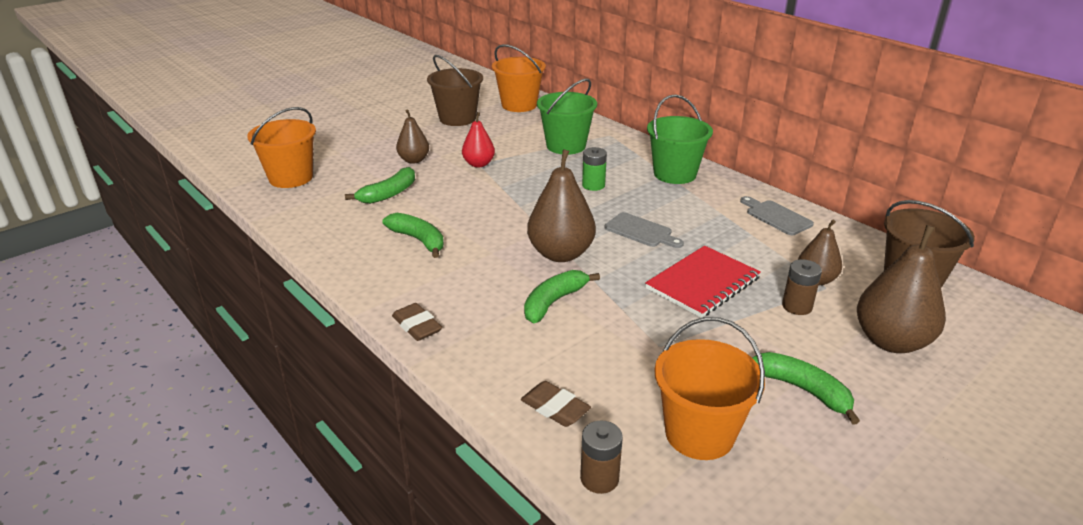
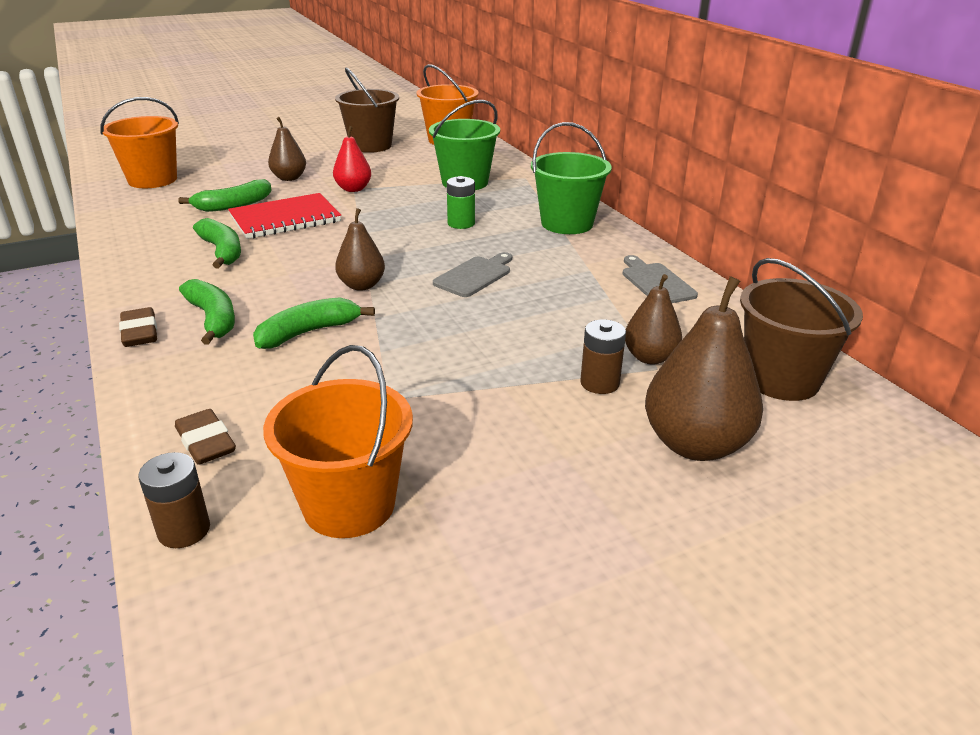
camera: 15 degrees right, 0 degrees up
brown pear [527,149,596,262] -> brown pear [335,208,385,291], size x0.59
grey cutting board [604,212,684,248] -> grey cutting board turned 105 degrees counterclockwise [433,252,512,297]
red notebook [645,246,761,318] -> red notebook moved to [228,193,341,239]
green banana [752,352,860,425] -> green banana moved to [179,279,235,345]

